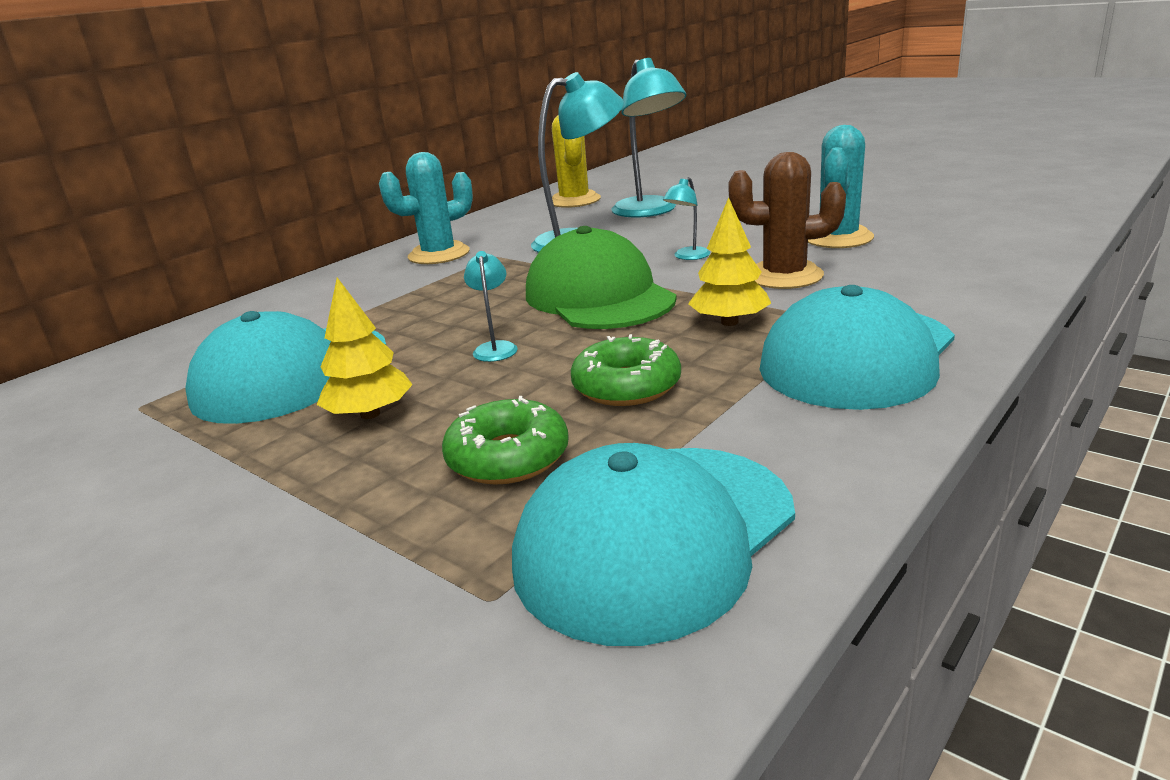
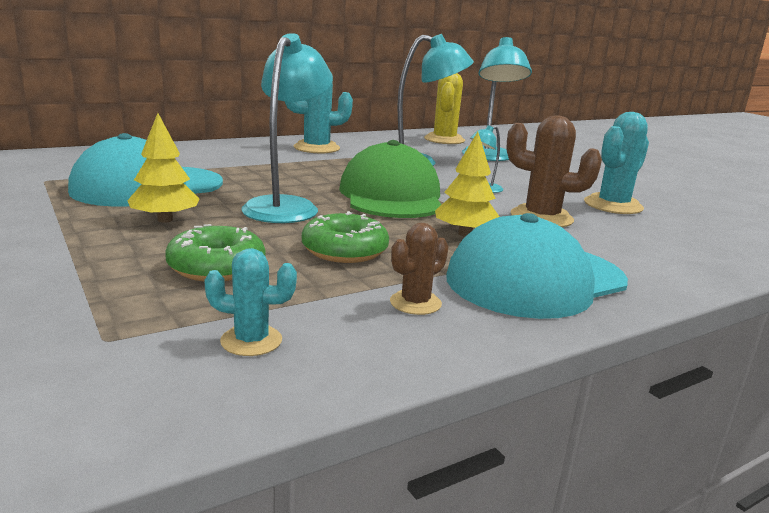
camera: 15 degrees right, 5 degrees down
turquoise lamp [464,251,518,362] -> turquoise lamp [241,33,333,223], size x2.17
turquoise cap [512,443,795,646] -> turquoise cactus [204,248,297,356]
none -> brown cactus [390,223,449,315]

